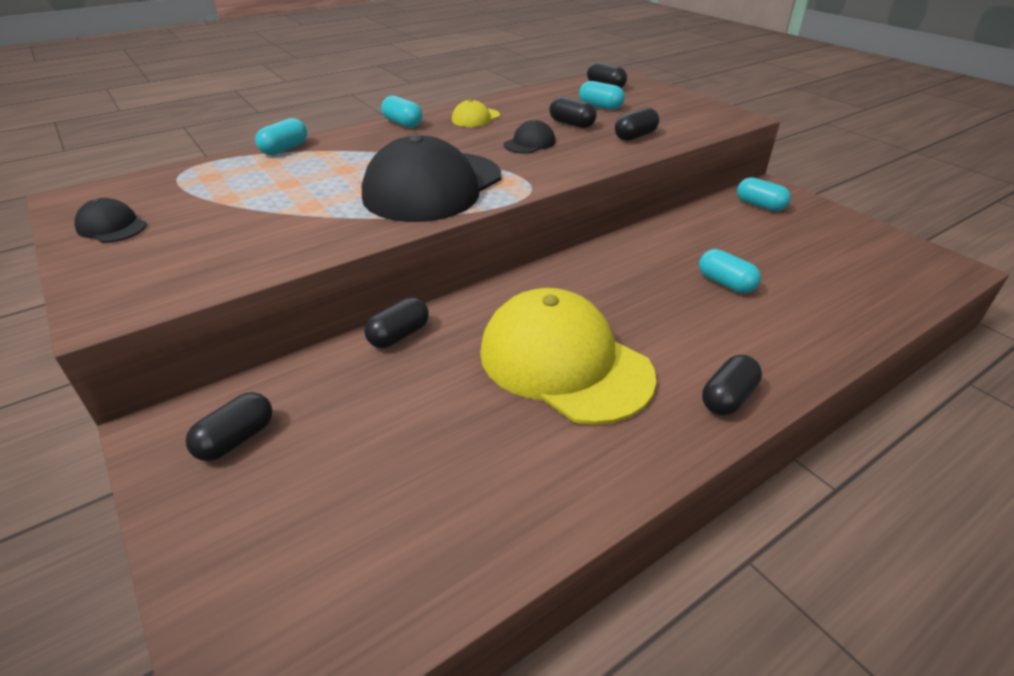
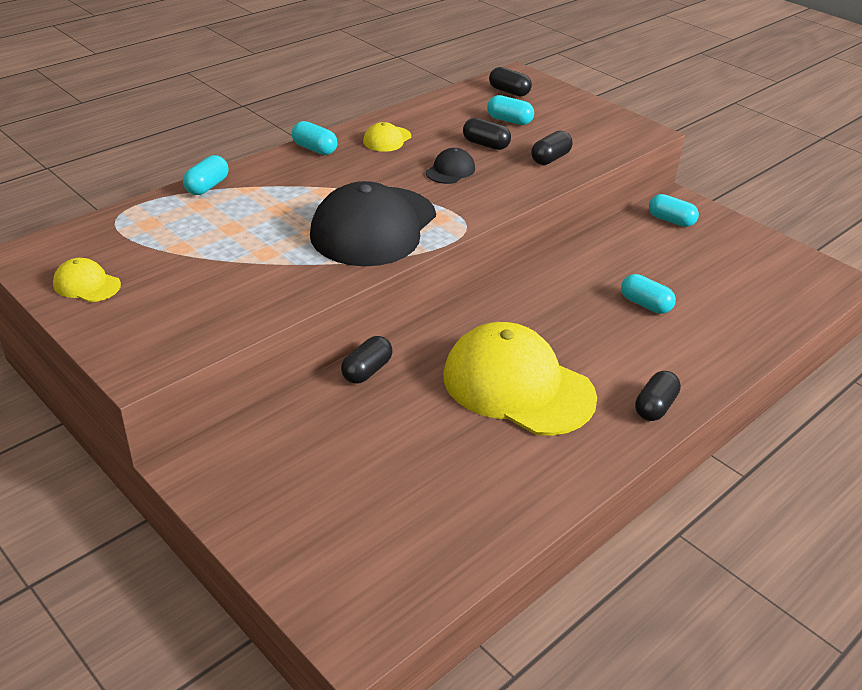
camera: 10 degrees left, 0 degrees up
black cap [74,198,147,243] -> yellow cap [53,258,121,302]
black capsule [186,392,273,461] -> none

